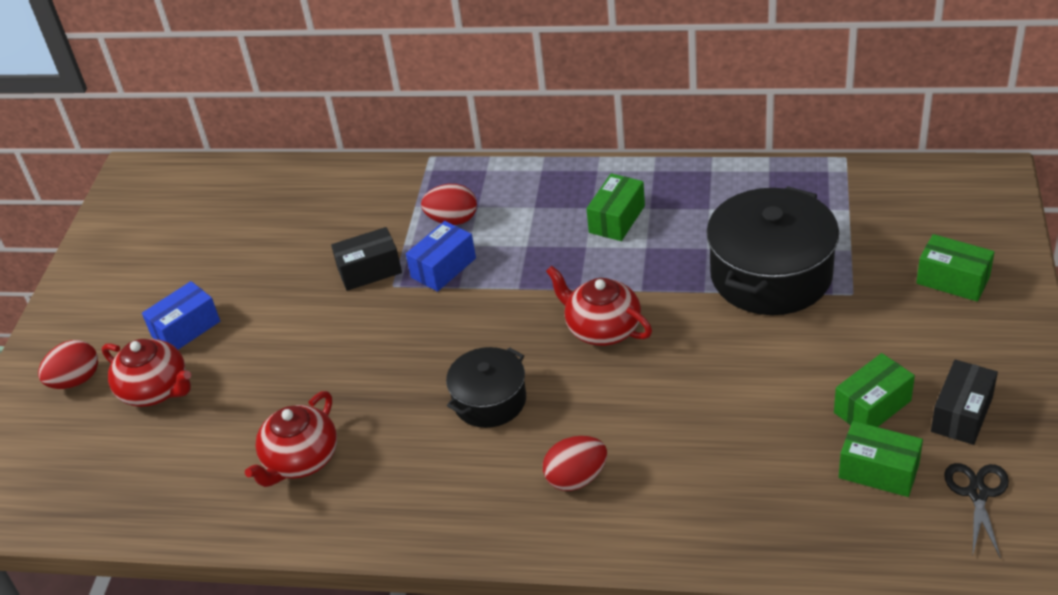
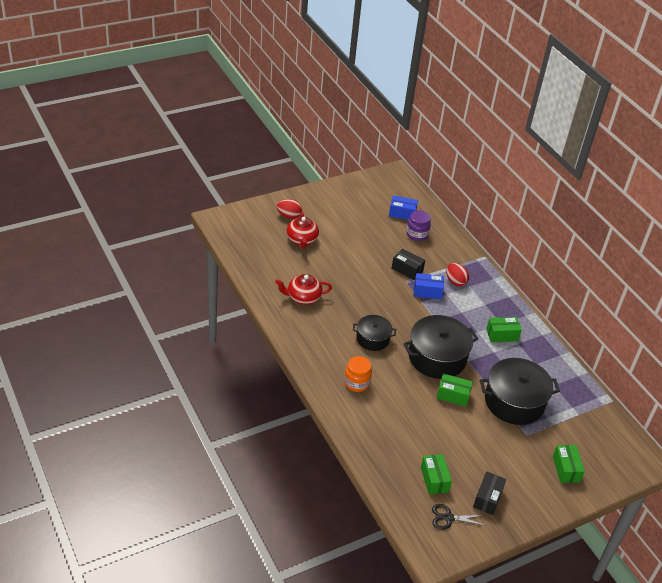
camera: 45 degrees right, 0 degrees up
blue box [142,281,220,350] -> blue box moved to [389,196,418,220]
red egg [543,436,607,491] -> orange jar [344,356,372,392]
red teapot [546,265,652,346] -> black pot [403,315,478,379]
green box [834,353,915,427] -> green box moved to [437,373,473,407]
black box [931,359,998,445] -> black box turned 60 degrees counterclockwise [473,471,506,515]
black scissors [944,463,1009,559] -> black scissors turned 150 degrees counterclockwise [432,504,487,530]
none -> purple jar [406,210,431,241]

